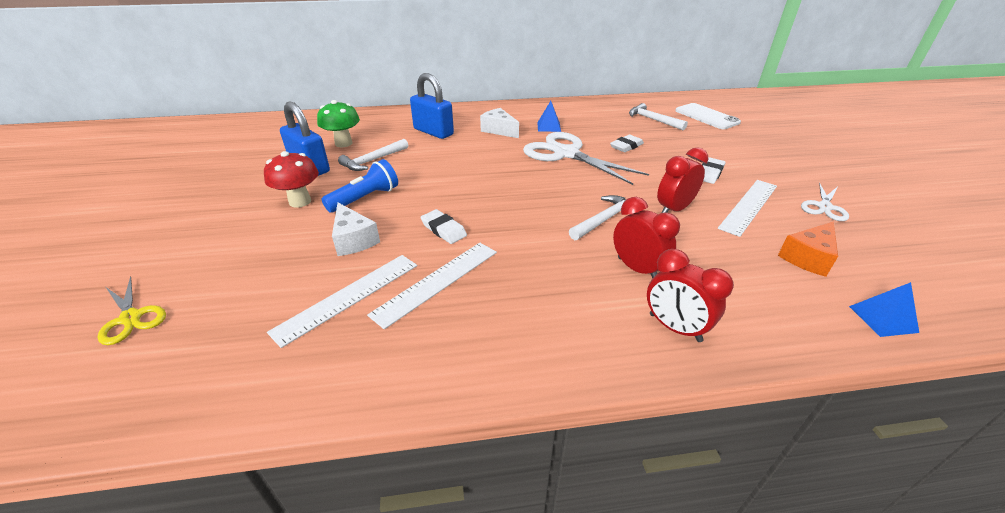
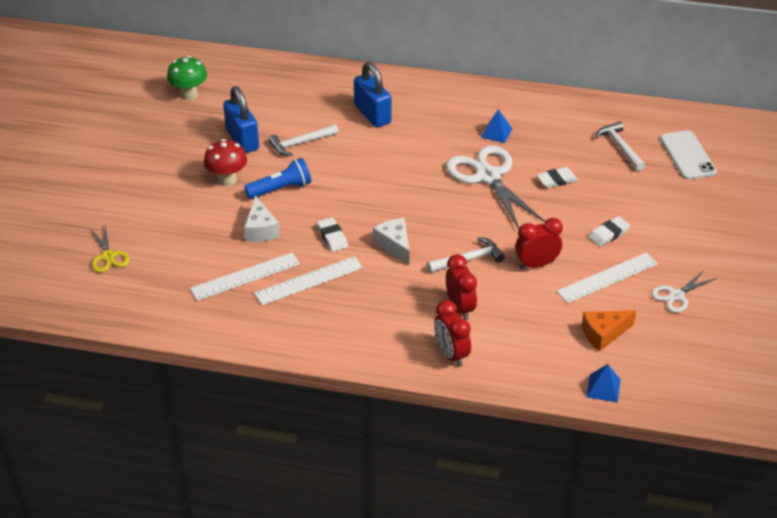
camera: 20 degrees right, 5 degrees up
green mushroom [317,100,360,147] -> green mushroom moved to [167,56,207,100]
white cheese [480,108,519,138] -> white cheese moved to [373,218,410,265]

